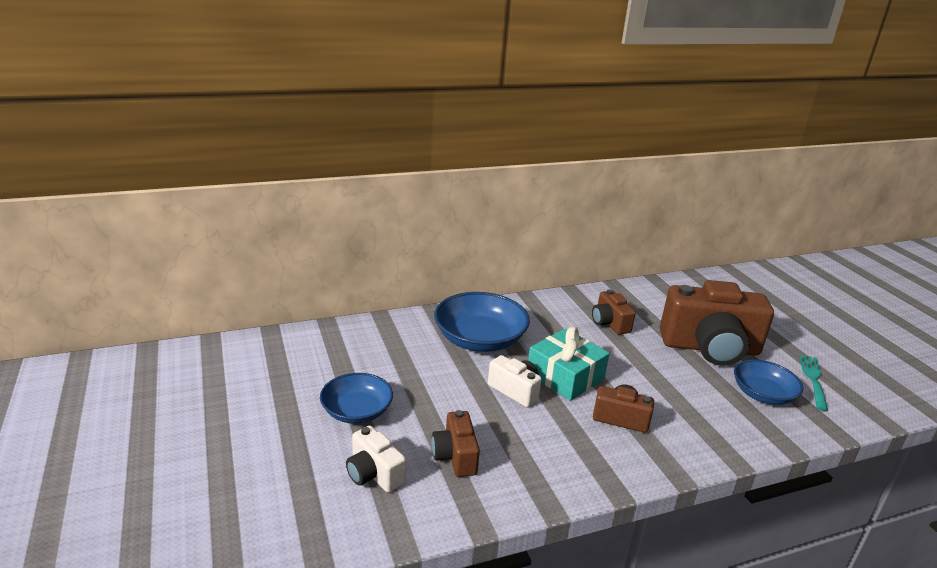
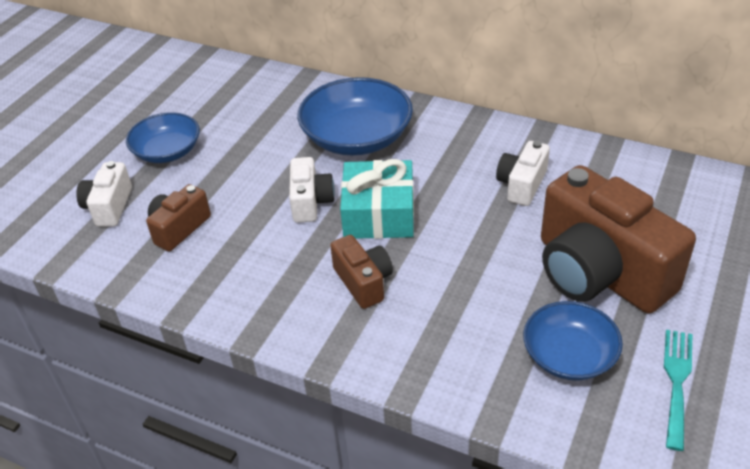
camera: 50 degrees right, 15 degrees up
brown camera [592,290,636,335] -> white camera [496,141,550,206]
turquoise fork [799,354,828,411] -> turquoise fork turned 45 degrees counterclockwise [664,330,693,451]

